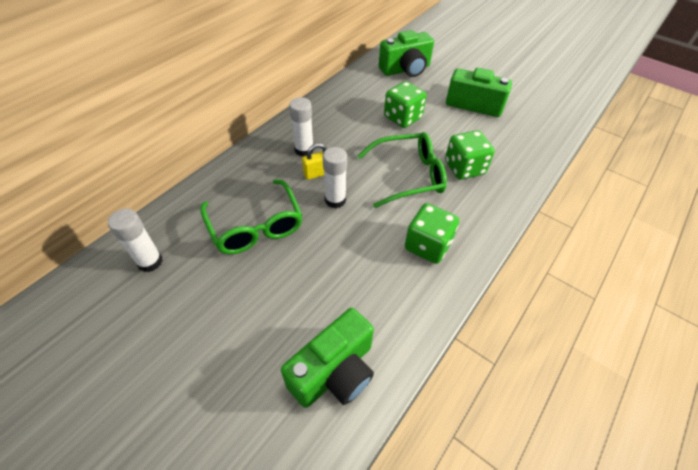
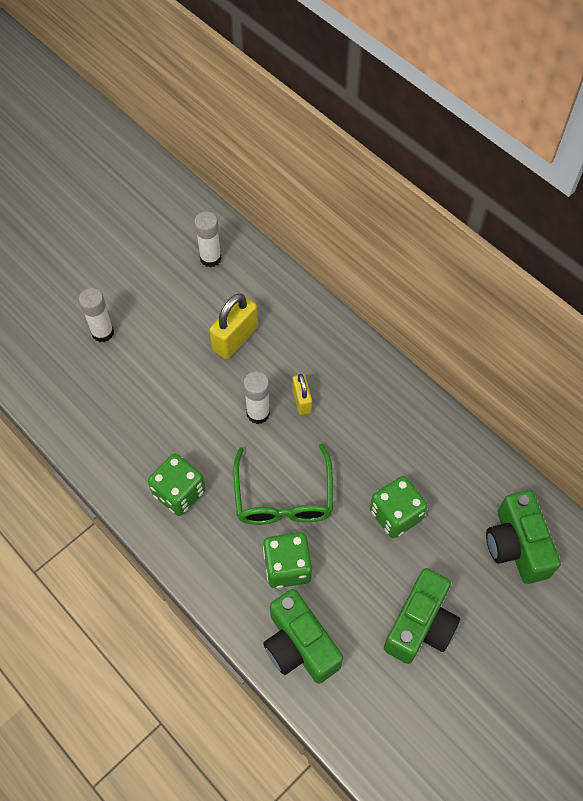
camera: 100 degrees right, 10 degrees up
green glasses [200,179,303,254] -> yellow padlock [209,293,258,359]
green camera [281,308,374,408] -> green camera moved to [263,589,343,684]
white glue stick [289,97,314,156] -> white glue stick moved to [79,288,114,342]

